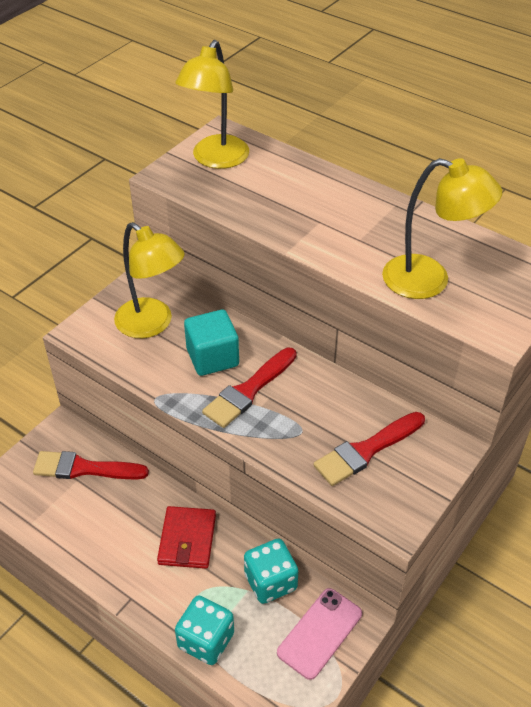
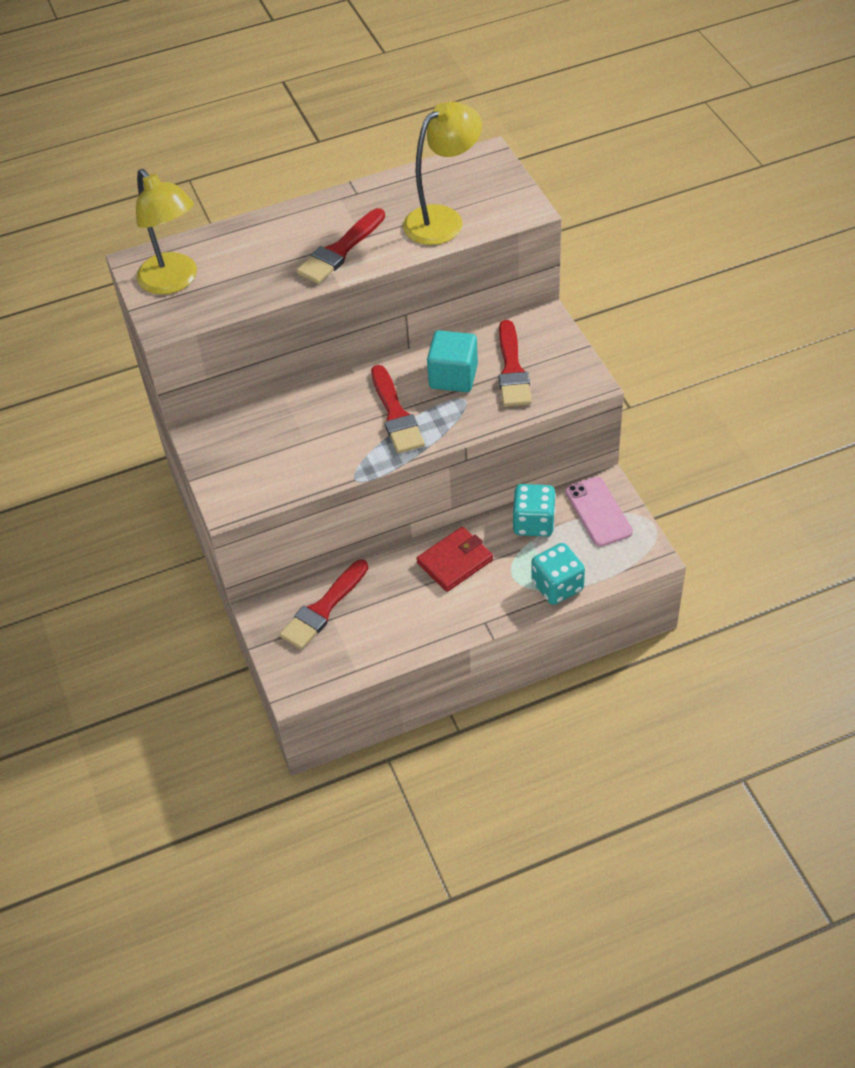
camera: 55 degrees left, 5 degrees up
yellow lamp [114,222,185,338] -> none
red wallet [157,506,216,569] -> red wallet turned 75 degrees counterclockwise [416,527,493,592]
turquoise cube [184,309,239,376] -> turquoise cube moved to [427,330,478,392]
none -> red brush [296,208,385,284]

